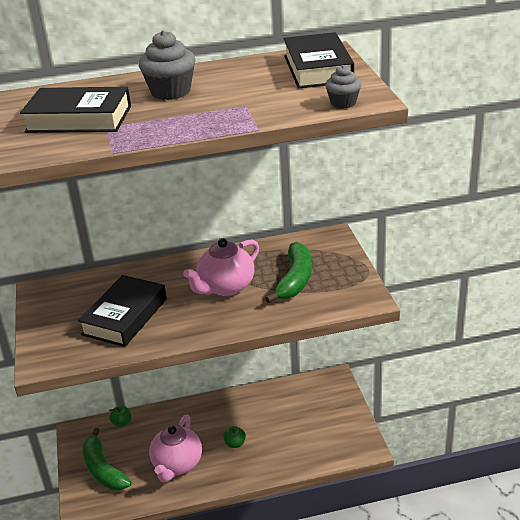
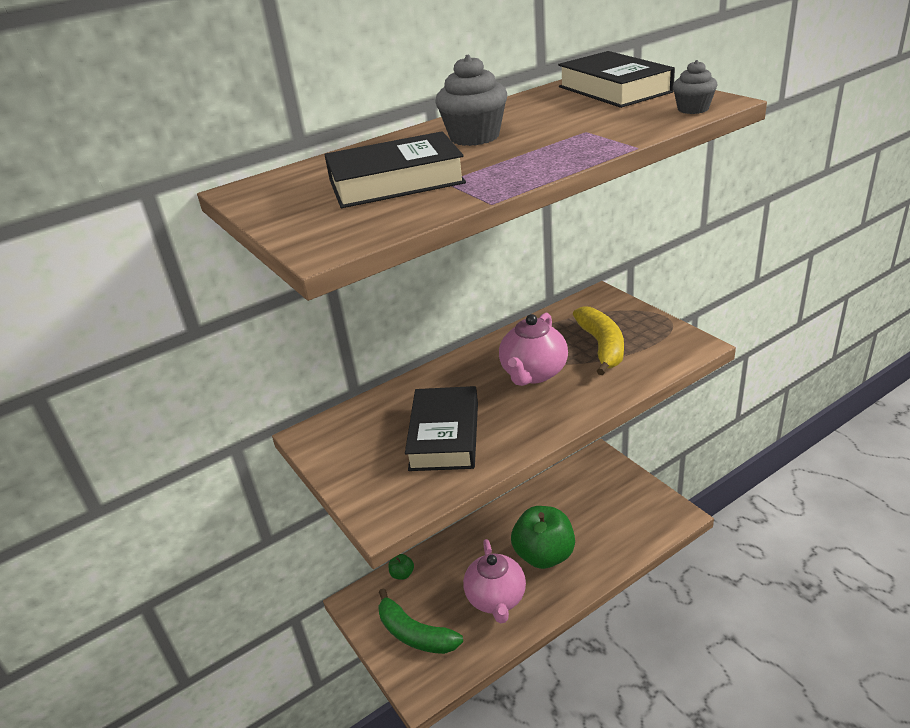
camera: 20 degrees left, 0 degrees up
green apple [223,426,246,448] -> green apple [511,506,575,569], size x2.44
green banana [265,242,312,303] -> yellow banana [573,306,624,375]

